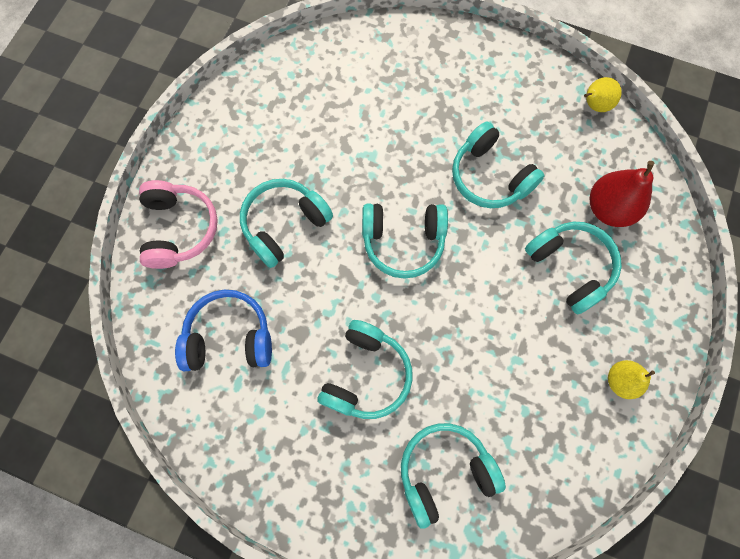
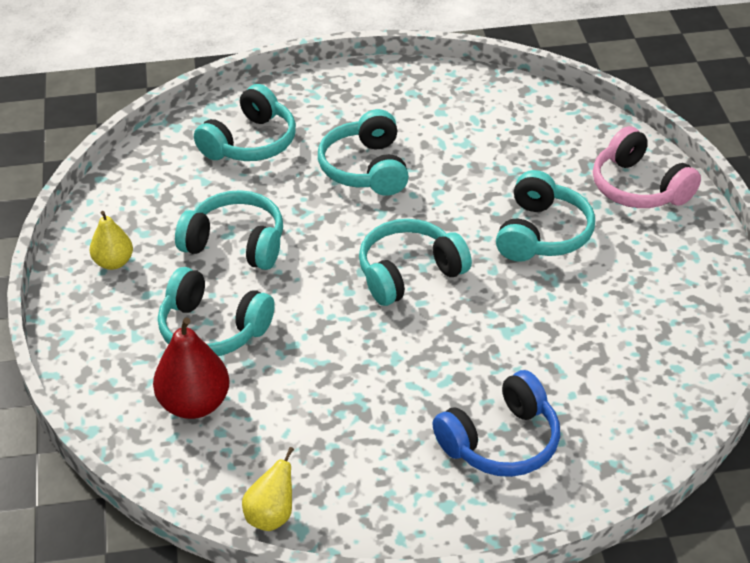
camera: 150 degrees right, 30 degrees down
blue headphones [175,290,272,371] -> blue headphones moved to [433,370,560,477]
turquoise headphones [452,121,544,208] -> turquoise headphones moved to [175,190,283,270]

